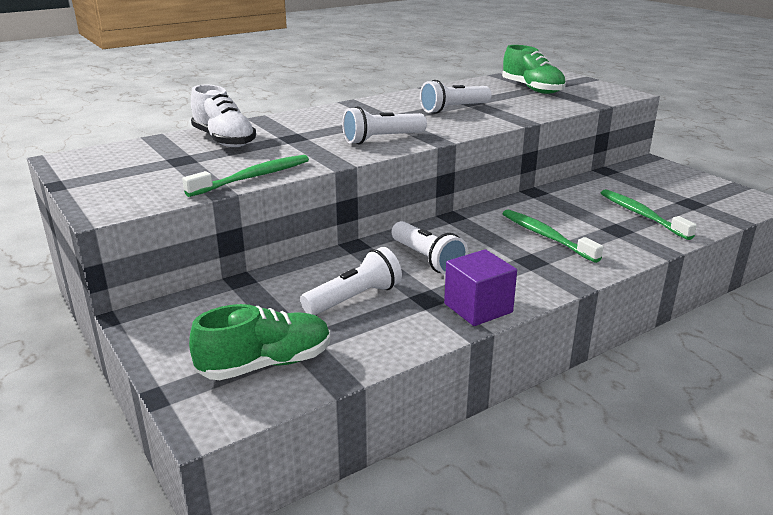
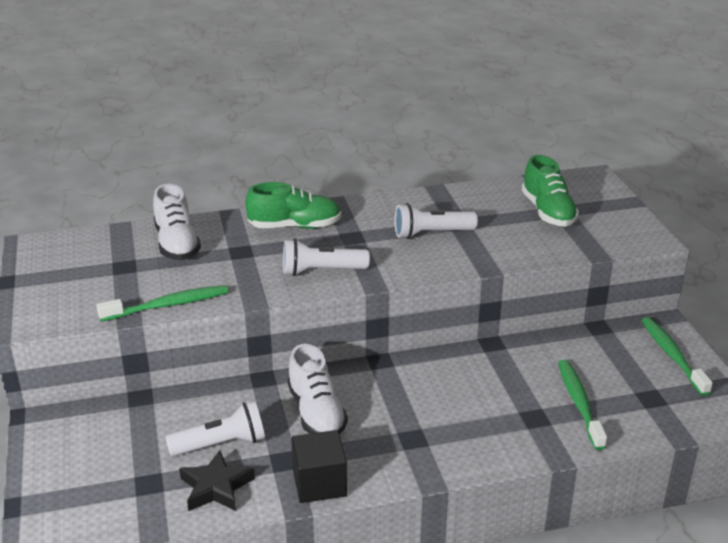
camera: 20 degrees right, 5 degrees up
green shoe [189,304,330,380] -> green shoe moved to [245,182,341,229]
white flashlight [391,221,468,275] -> white shoe [287,344,348,434]
purple cube [444,249,517,326] -> black cube [291,430,347,503]
green toothbrush [503,209,603,263] -> green toothbrush moved to [641,317,713,396]
none -> black star [179,450,255,511]

